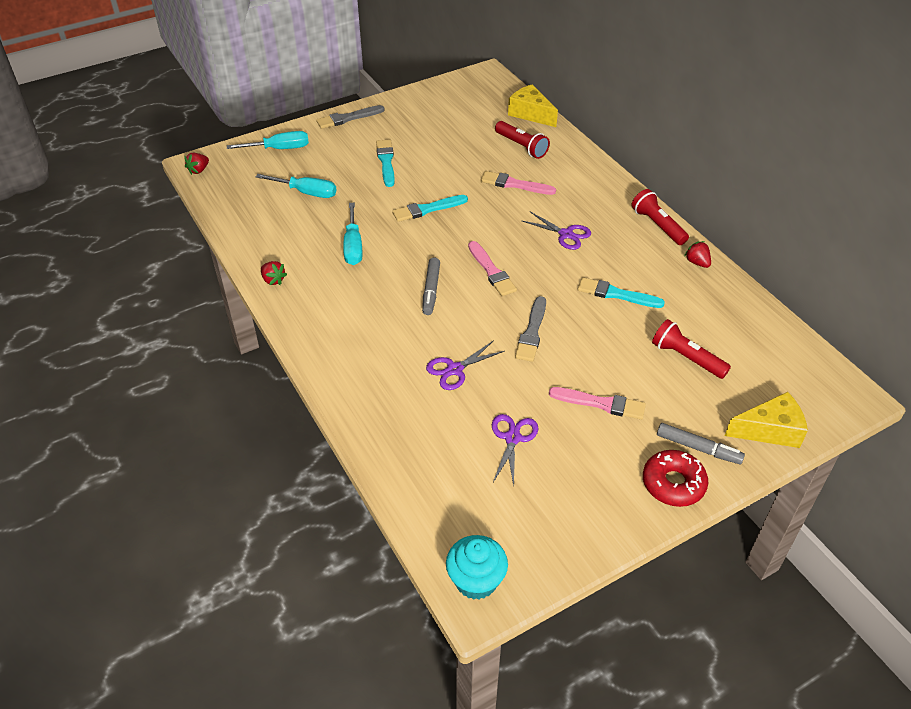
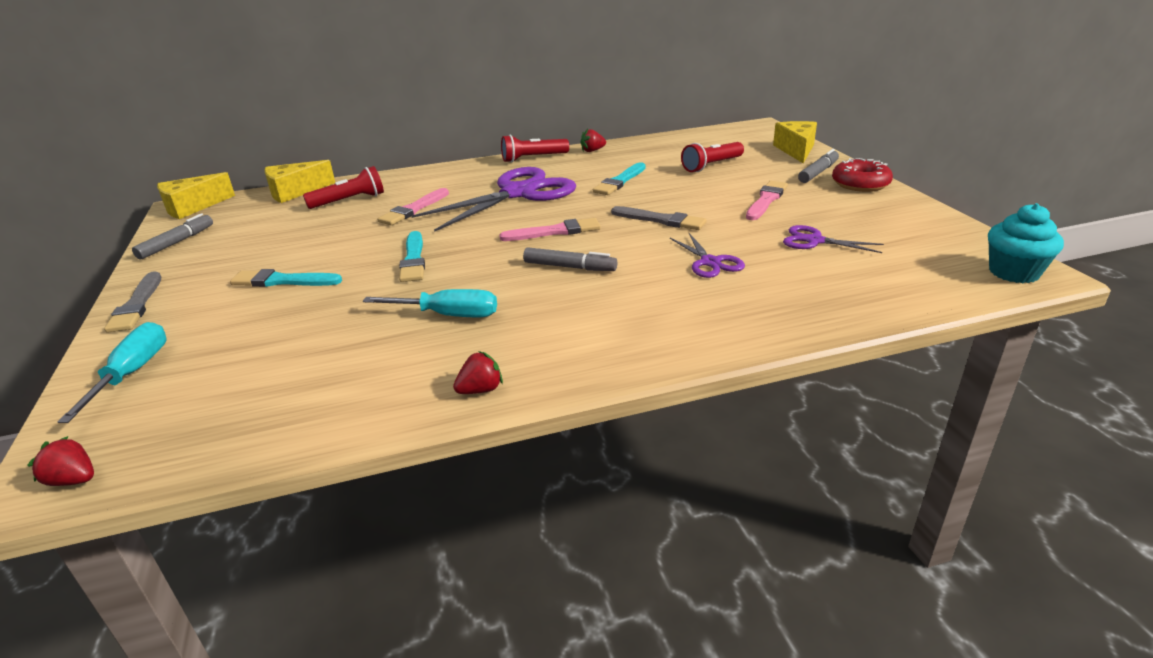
camera: 75 degrees left, 15 degrees down
red strawberry [184,153,209,175] -> red strawberry turned 150 degrees clockwise [28,436,94,486]
turquoise screwdriver [255,174,337,198] -> none
purple scissors [522,212,591,250] -> purple scissors [412,167,577,232], size x2.11
none -> grey marker [132,213,213,259]
none -> yellow cheese [157,172,235,219]

